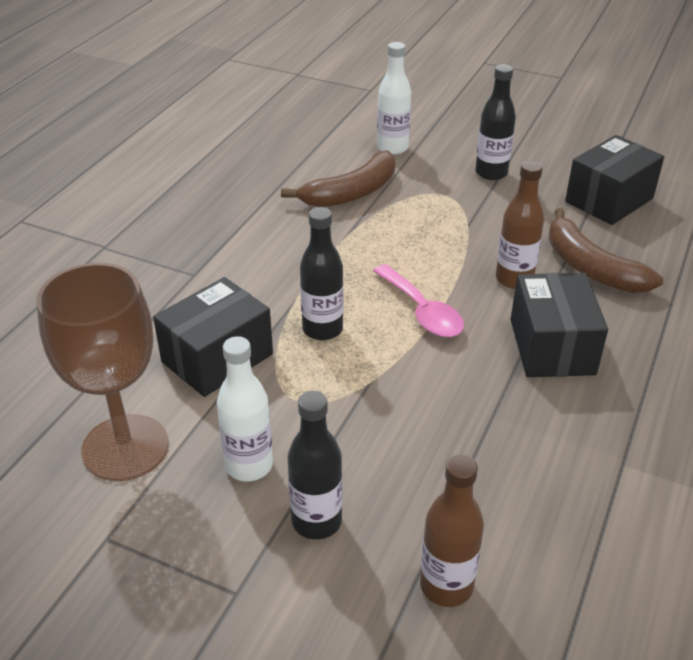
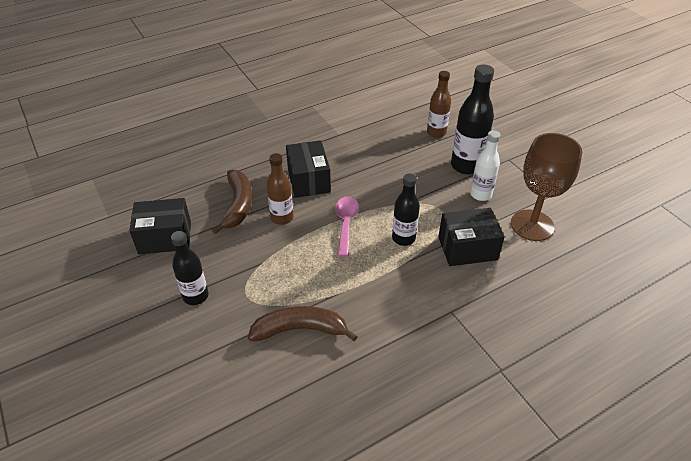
camera: 145 degrees left, 5 degrees up
black bottle [288,391,342,540] -> black bottle [451,64,494,175], size x1.53
white bottle [377,42,411,155] -> none
black box [510,273,608,377] -> black box turned 45 degrees counterclockwise [286,140,331,198]

